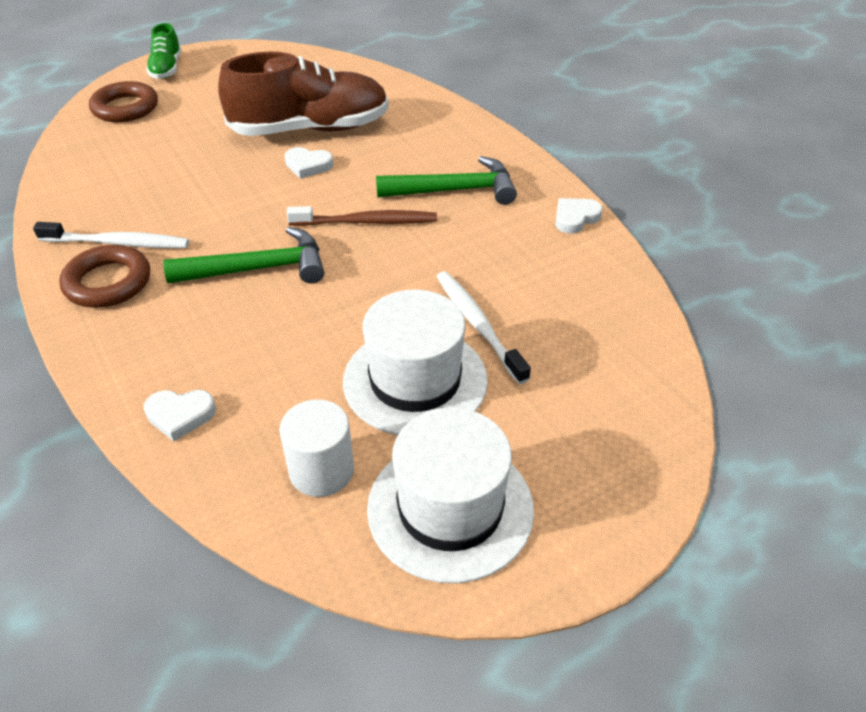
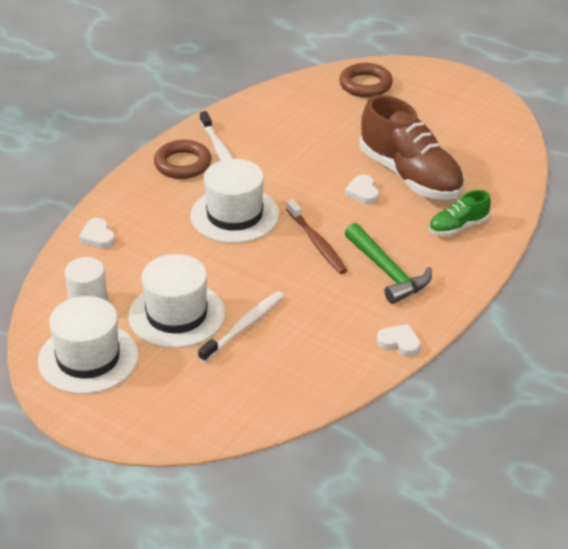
camera: 65 degrees right, 5 degrees down
green shoe [146,23,181,79] -> green shoe moved to [429,190,491,236]
green hammer [163,227,324,284] -> white hat [190,159,279,243]

